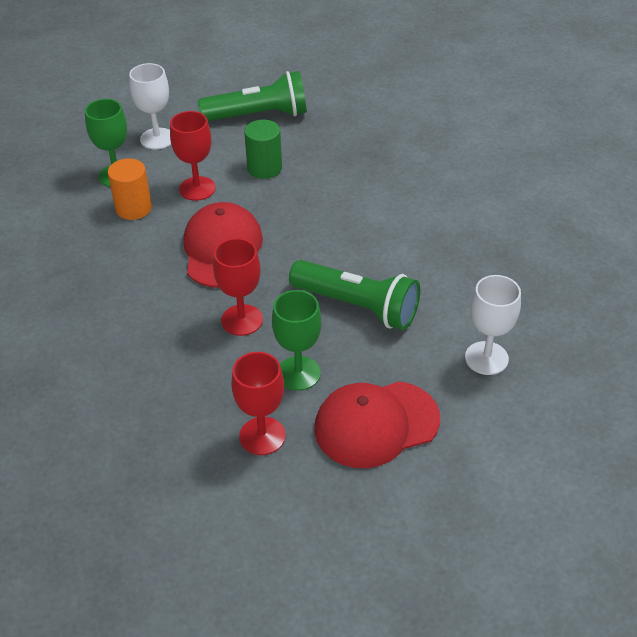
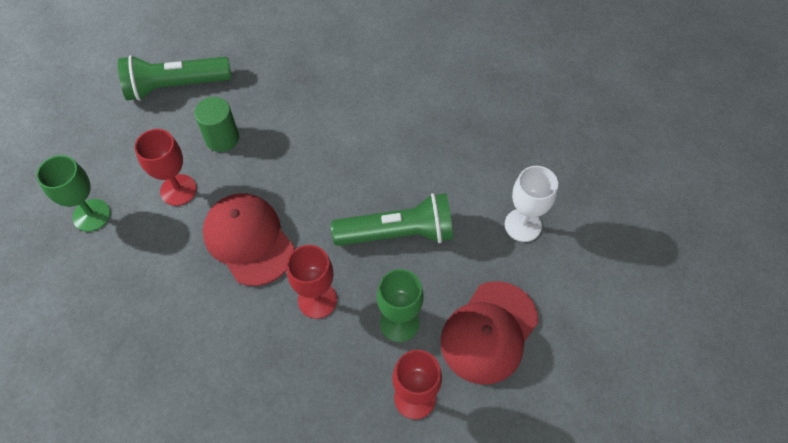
camera: 35 degrees left, 15 degrees up
orange cylinder [108,159,152,220] -> none
white goblet [129,63,171,149] -> none
green flashlight [198,71,307,121] -> green flashlight turned 150 degrees counterclockwise [118,55,232,101]

